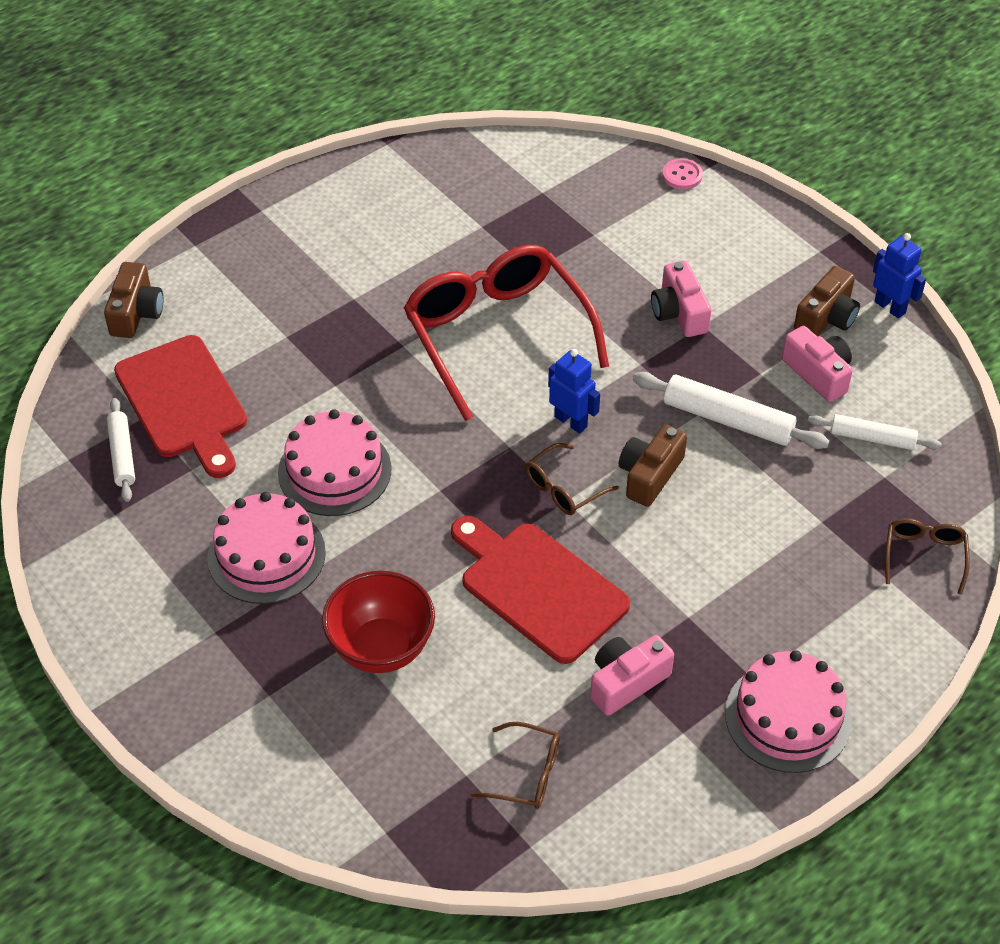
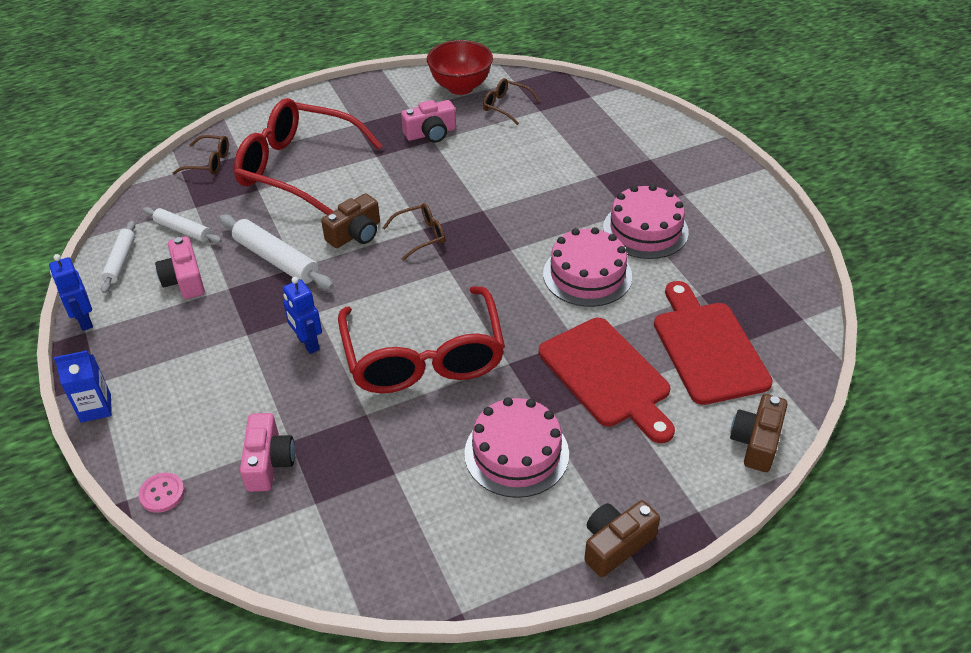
camera: 165 degrees left, 5 degrees down
white rolling pin [107,398,135,502] -> white rolling pin moved to [101,221,135,293]
red bowl [322,571,435,673] -> red bowl moved to [427,40,493,95]
red cutting board [451,516,630,664] -> red cutting board moved to [539,318,675,443]
blue robot [548,349,600,434] -> blue robot moved to [283,277,322,354]
pink camera [651,261,711,337] -> pink camera moved to [240,413,295,492]
pink cake [725,650,852,773] -> pink cake moved to [464,397,569,498]
brown camera [794,266,860,336] -> brown camera moved to [584,500,660,577]
brown glasses [885,518,970,594] -> brown glasses turned 105 degrees counterclockwise [173,135,229,175]
none -> blue carton [54,350,112,423]
none -> red glasses [234,98,382,215]

